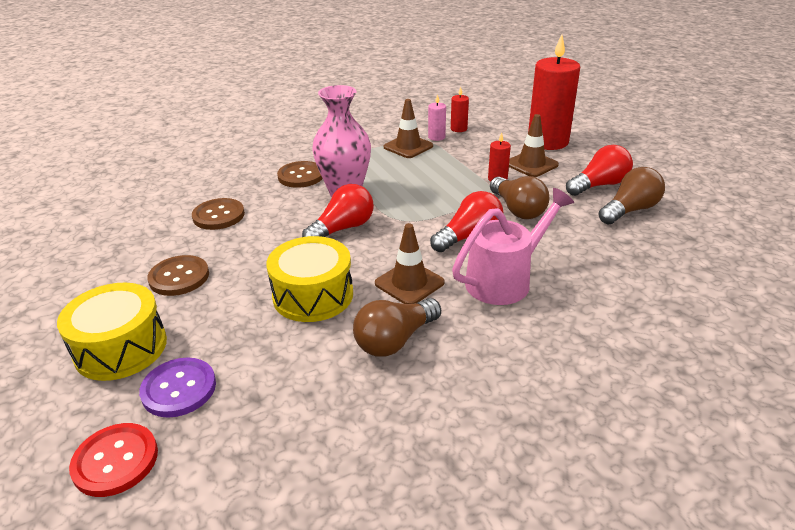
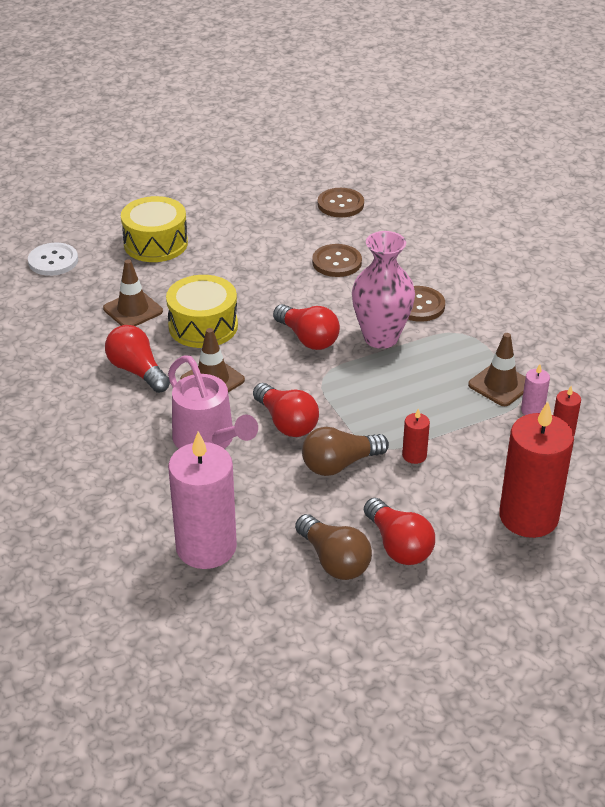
camera: 90 degrees right, 5 degrees up
red button [69,423,158,497] -> white button [28,243,78,276]
purple button [139,358,216,418] -> none
brown button [147,255,209,296] -> brown button moved to [318,188,364,217]
brown light bulb [353,298,441,357] -> red light bulb [105,325,170,393]
brown traffic cone [509,114,559,177] -> brown traffic cone moved to [103,259,163,326]
none -> pink candle [168,431,237,569]

